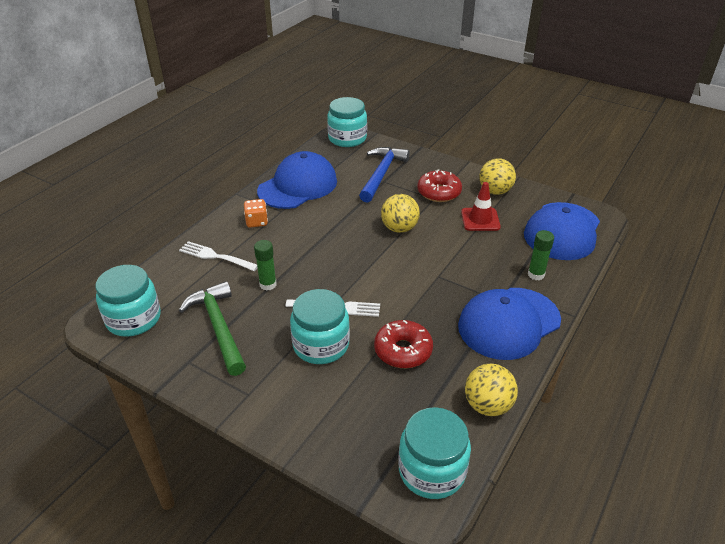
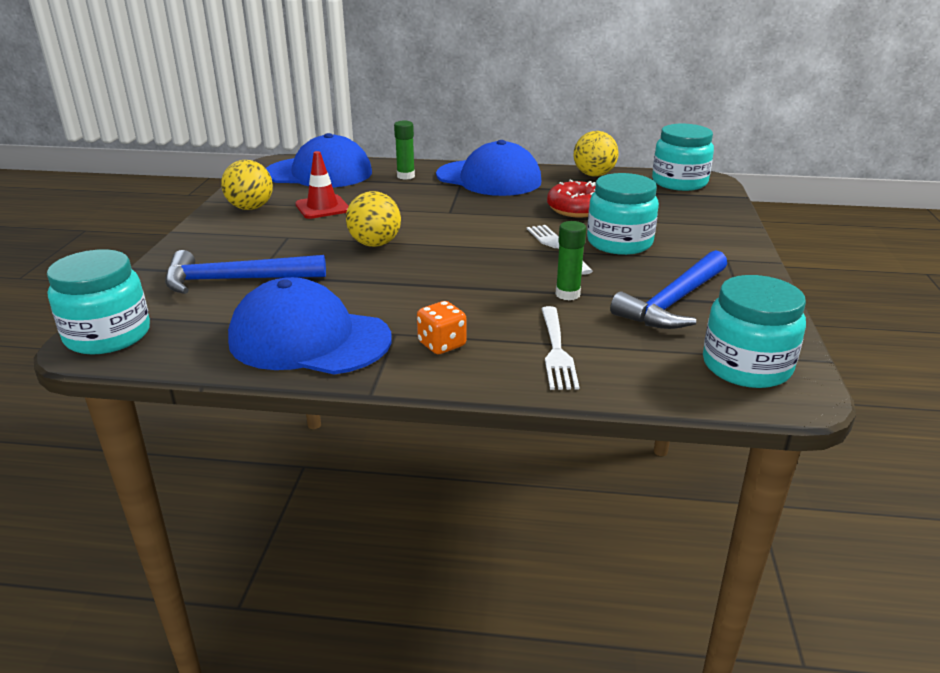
camera: 115 degrees left, 10 degrees down
green hammer [179,281,246,376] -> blue hammer [610,250,727,329]
red donut [417,169,462,202] -> none

